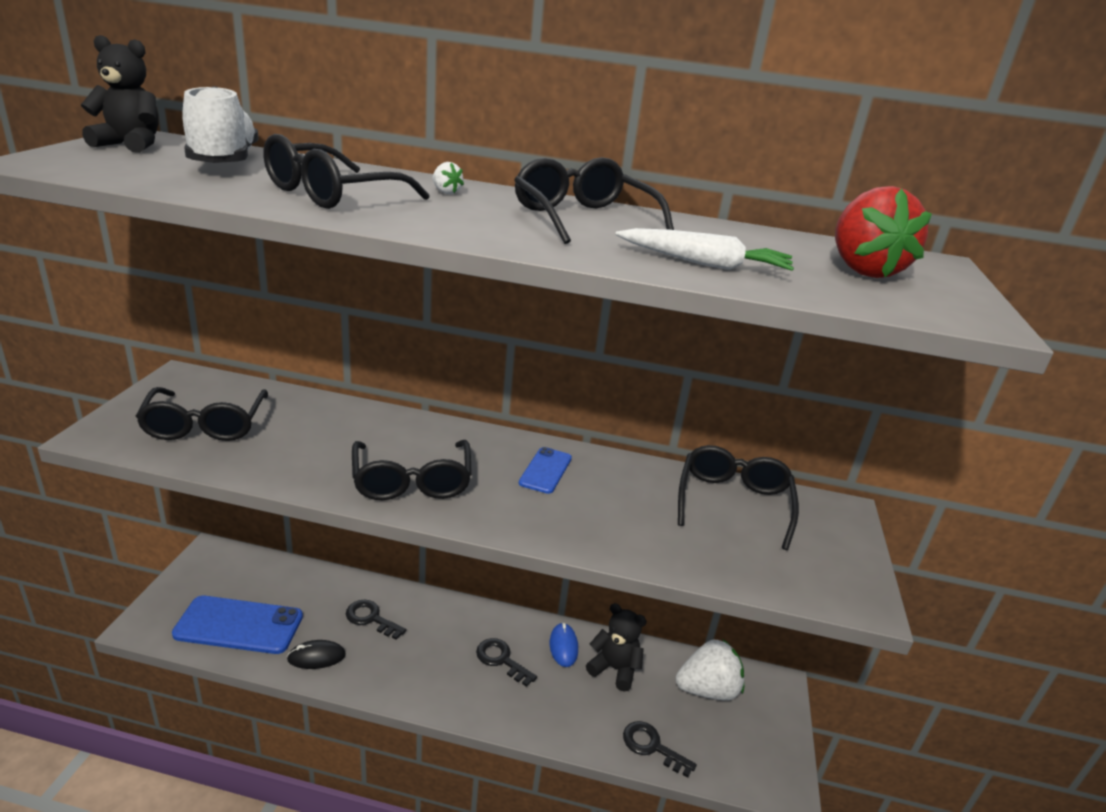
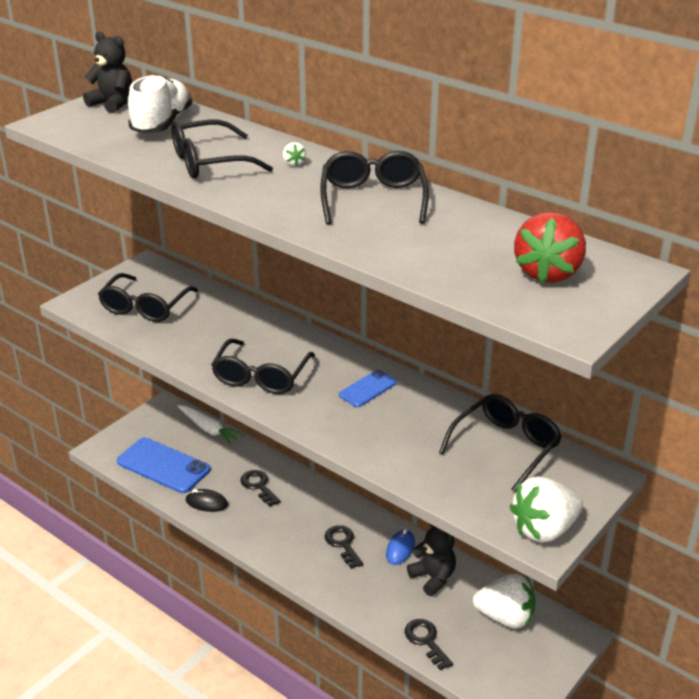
camera: 30 degrees right, 5 degrees up
white carrot [615,228,794,271] -> white carrot moved to [178,405,243,445]
none -> white strawberry [510,476,583,543]

